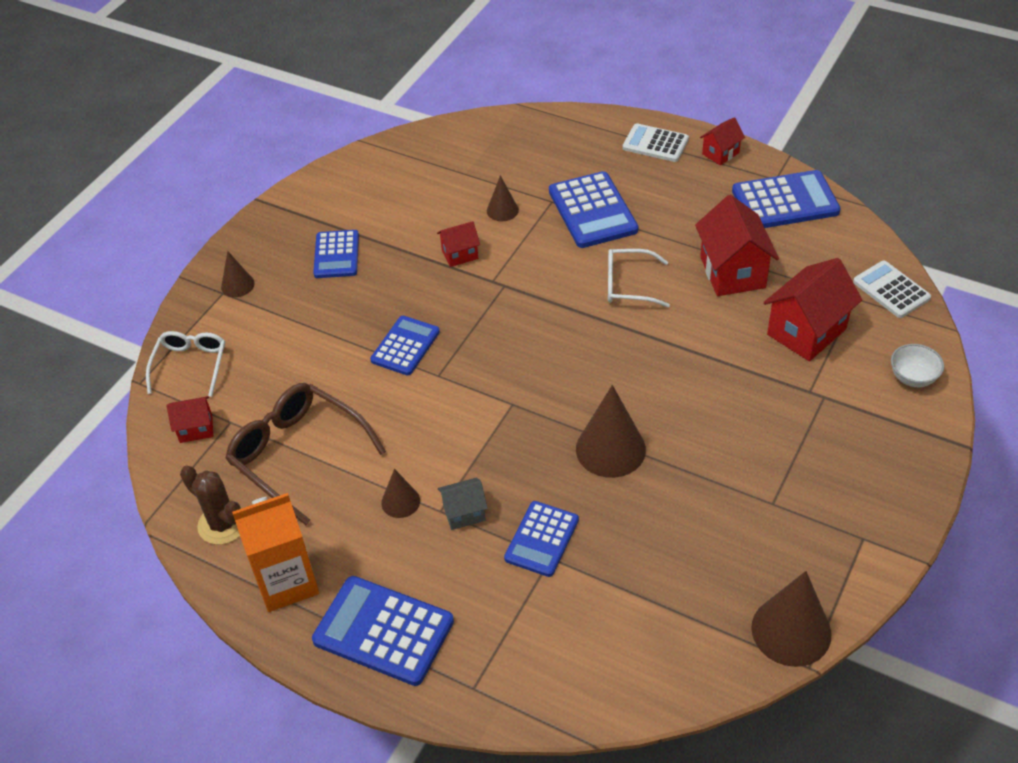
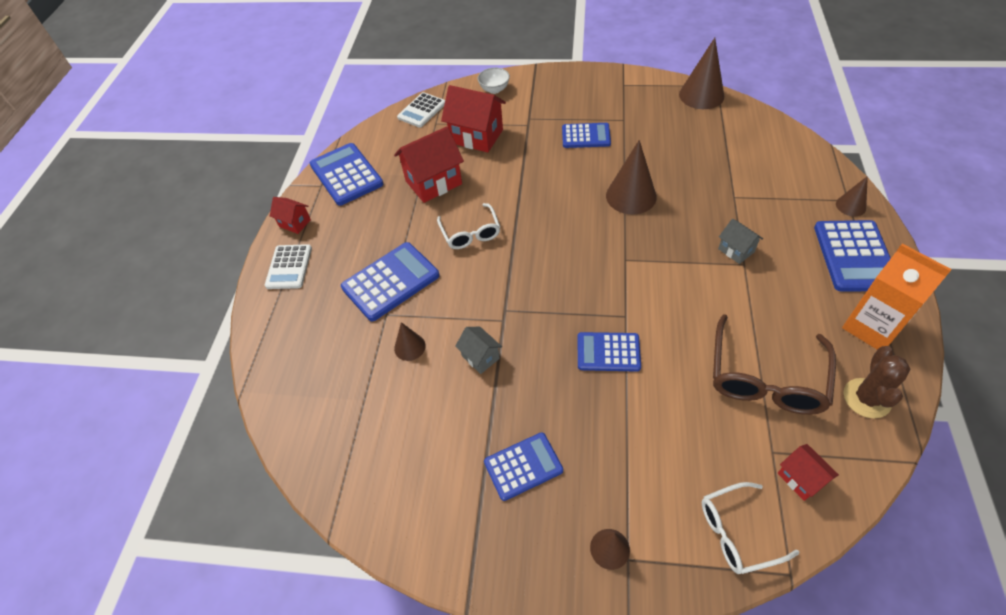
camera: 110 degrees left, 5 degrees up
brown cone [381,469,420,518] -> brown cone moved to [836,176,868,216]
red house [437,221,480,267] -> grey house [455,327,502,374]
blue calculator [504,501,579,577] -> blue calculator moved to [562,123,611,148]

